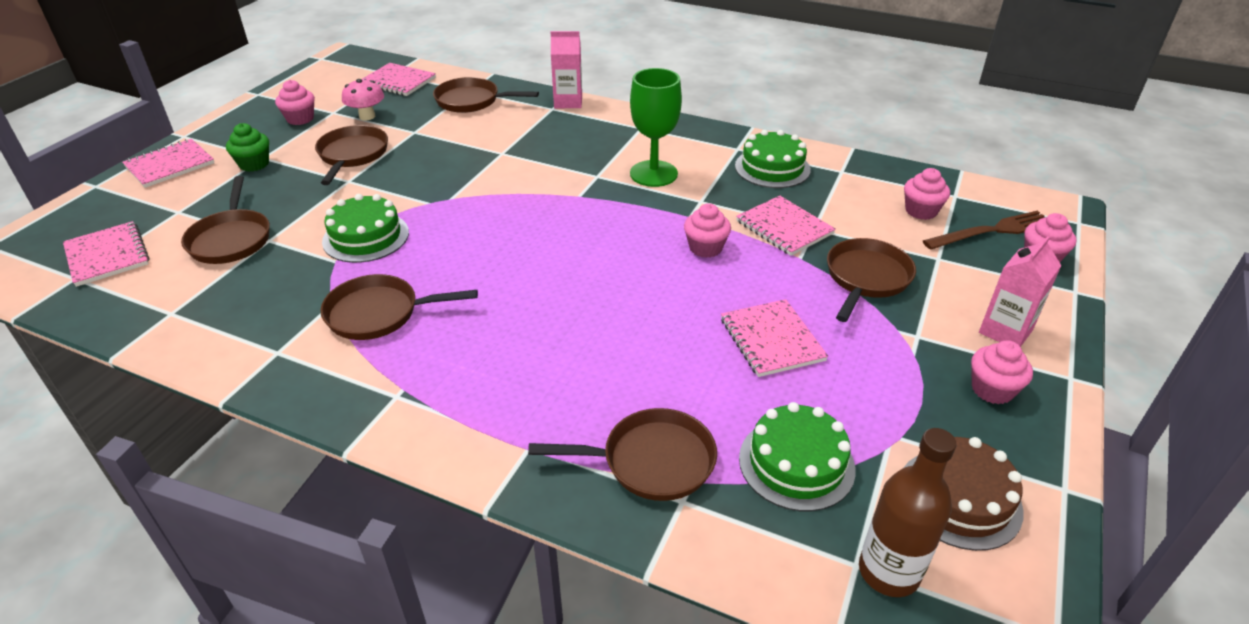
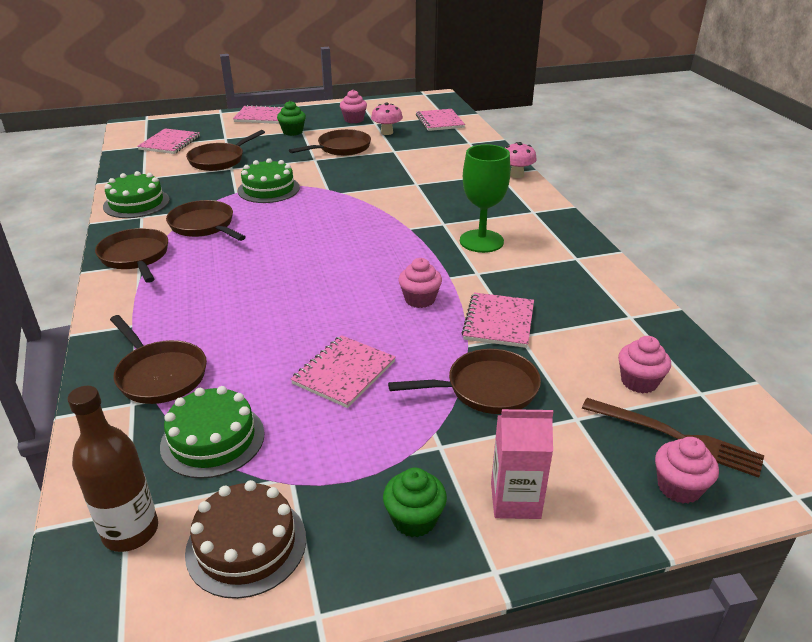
camera: 50 degrees right, 5 degrees down
brown pan [433,77,539,113] -> brown pan moved to [95,228,168,283]
pink carton [551,31,582,108] -> pink mushroom [505,142,537,178]
green cake [735,130,811,188] -> green cake moved to [103,171,170,218]
pink cupcake [971,341,1033,404] -> green cupcake [383,468,447,537]

